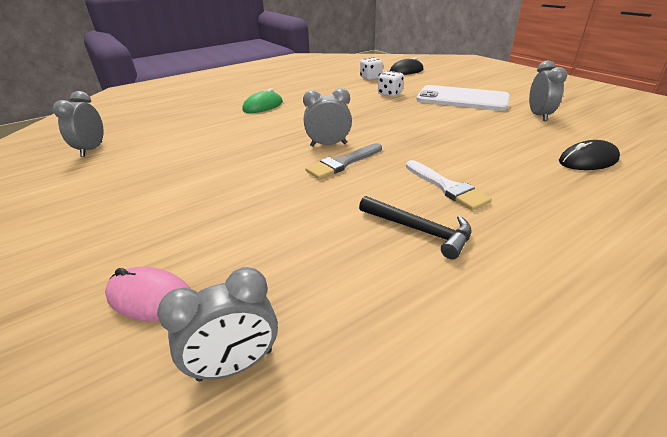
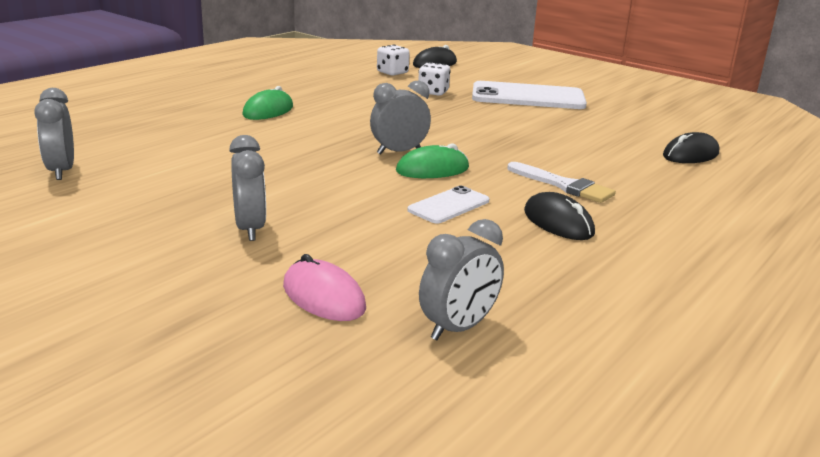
camera: 20 degrees left, 10 degrees down
pink mouse [105,267,191,322] -> pink mouse turned 45 degrees clockwise [283,254,366,321]
grey brush [305,143,382,179] -> green mouse [396,143,469,178]
black hammer [359,196,472,259] -> black mouse [524,192,595,240]
grey clock [529,60,567,121] -> grey clock moved to [229,135,266,241]
none -> white phone [407,186,489,224]

